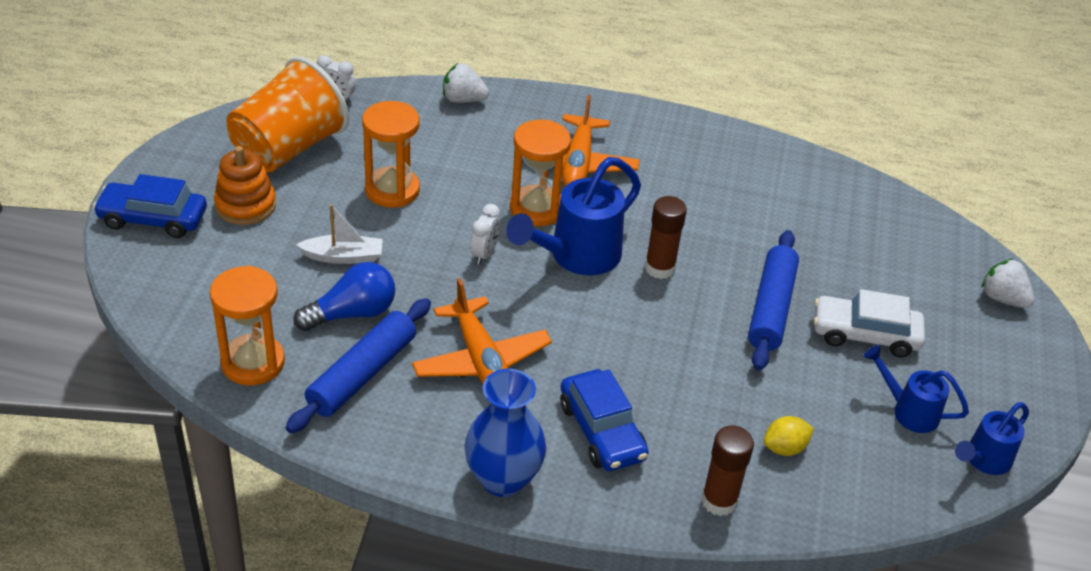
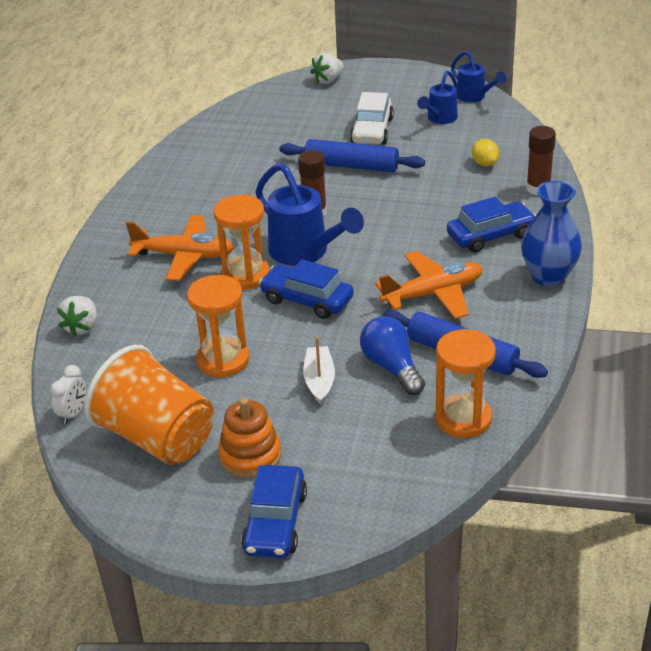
camera: 85 degrees left, 5 degrees down
white clock [471,204,500,264] -> blue car [259,259,354,319]

